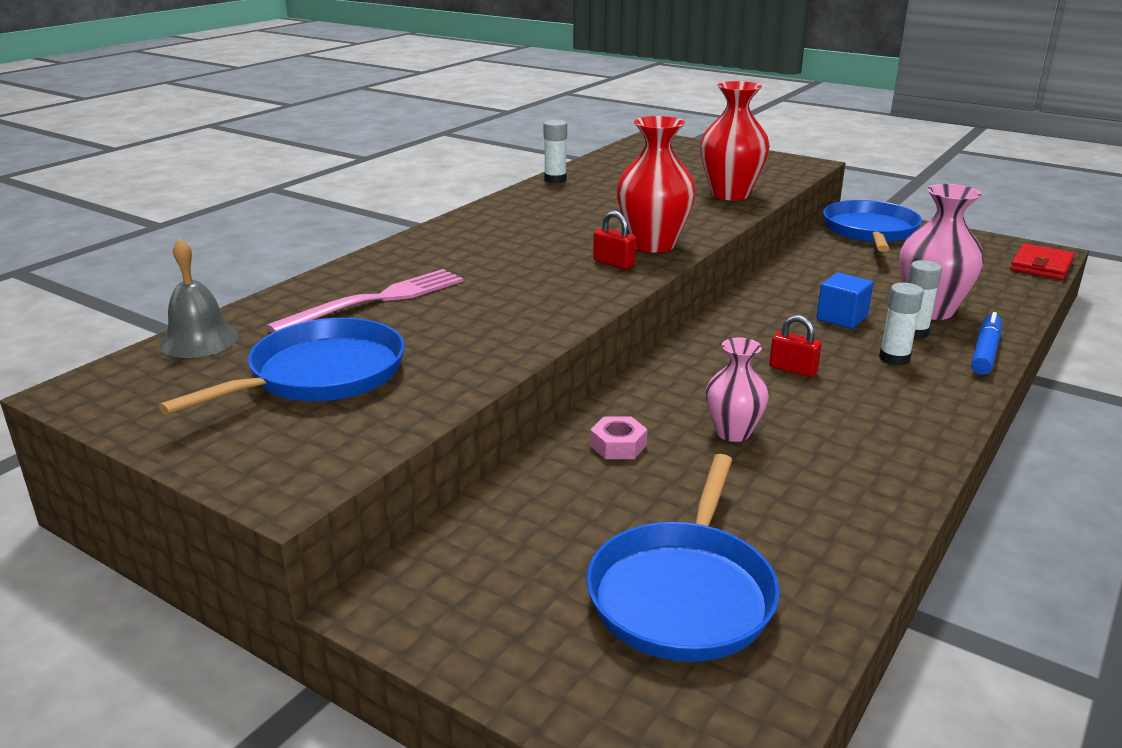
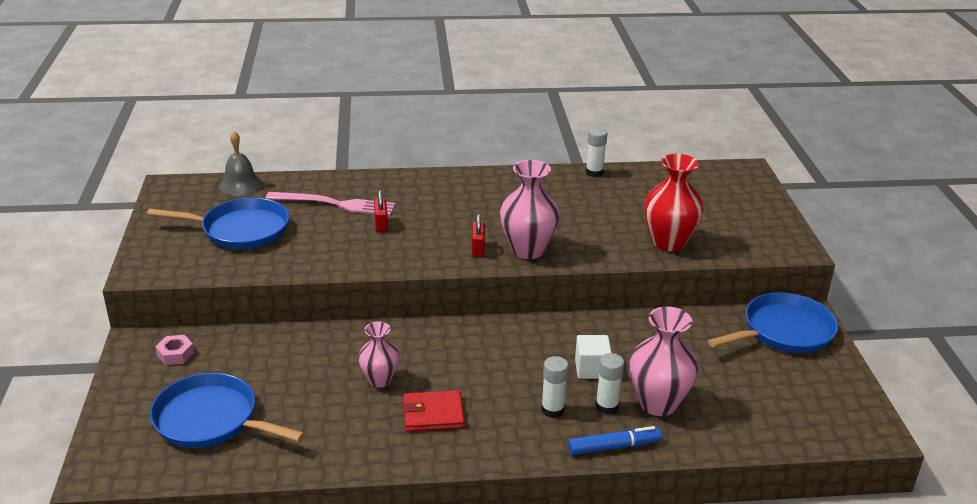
camera: 50 degrees right, 5 degrees up
blue pan [586,454,780,662] -> blue pan turned 45 degrees clockwise [150,373,305,448]
pink nut [590,417,648,459] -> pink nut moved to [155,335,194,365]
red vase [616,116,696,253] -> pink vase [500,160,560,259]
red padlock [769,315,822,377] -> red padlock moved to [374,190,388,232]
blue cube [816,272,873,329] -> white cube [575,335,612,379]
red wallet [1010,244,1075,280] -> red wallet moved to [402,390,465,432]

